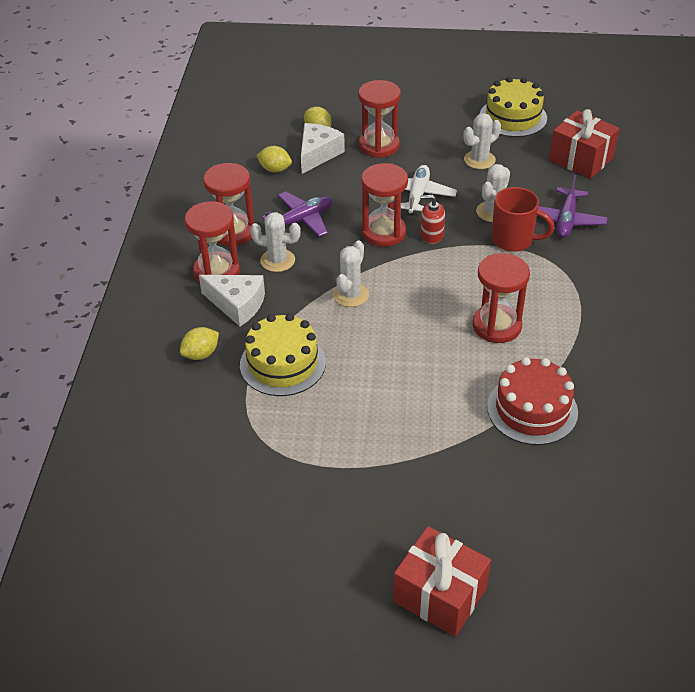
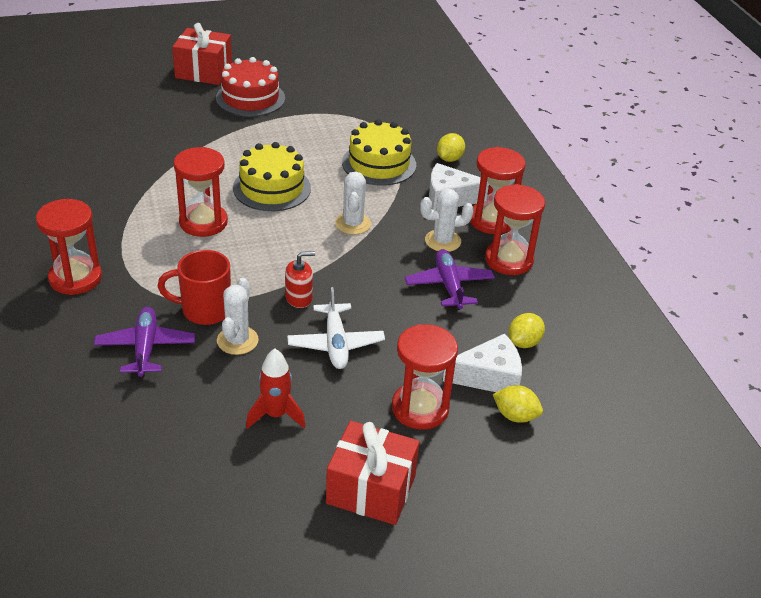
camera: 155 degrees right, 5 degrees down
yellow lemon [256,146,292,173] -> yellow lemon turned 45 degrees counterclockwise [508,313,545,348]
purple plane [262,191,332,237] -> purple plane turned 135 degrees clockwise [405,249,495,310]
white cheese [301,123,345,174] -> white cheese turned 105 degrees counterclockwise [443,334,522,392]
red hourglass [361,163,408,247] -> red hourglass moved to [36,199,102,295]
white cactus [464,113,501,169] -> red rocket [246,349,306,429]
yellow cake [480,77,547,137] -> yellow cake moved to [233,142,311,211]
red cake [487,357,578,445] -> red cake moved to [216,57,285,117]
red gift [549,109,620,179] -> red gift moved to [326,421,420,525]

